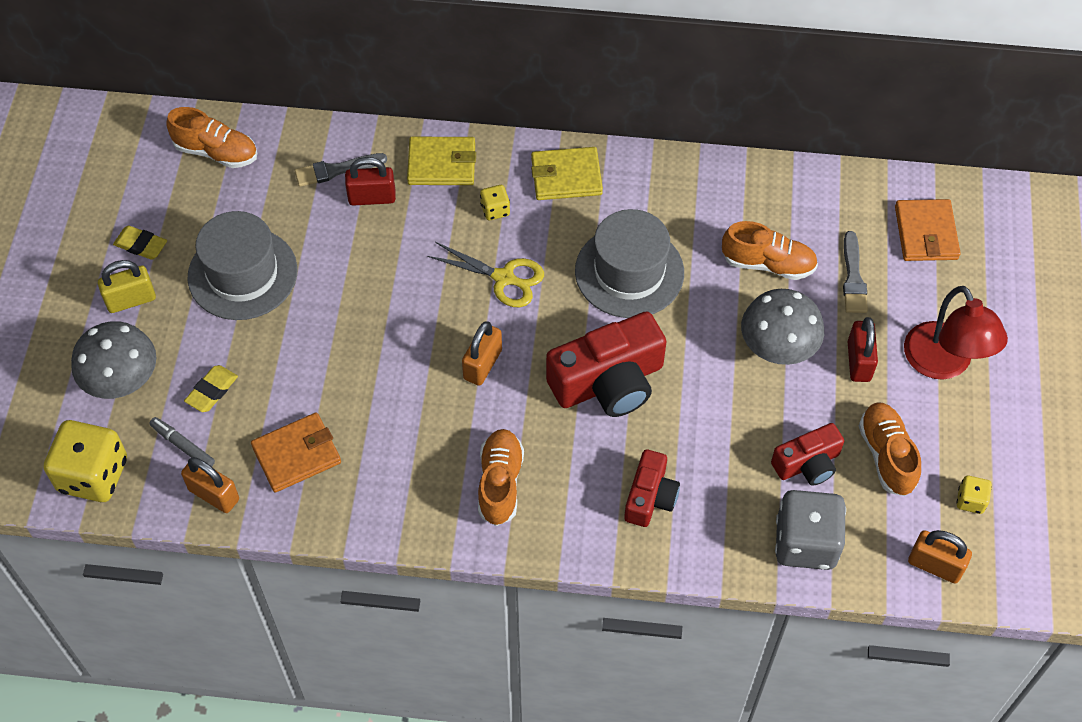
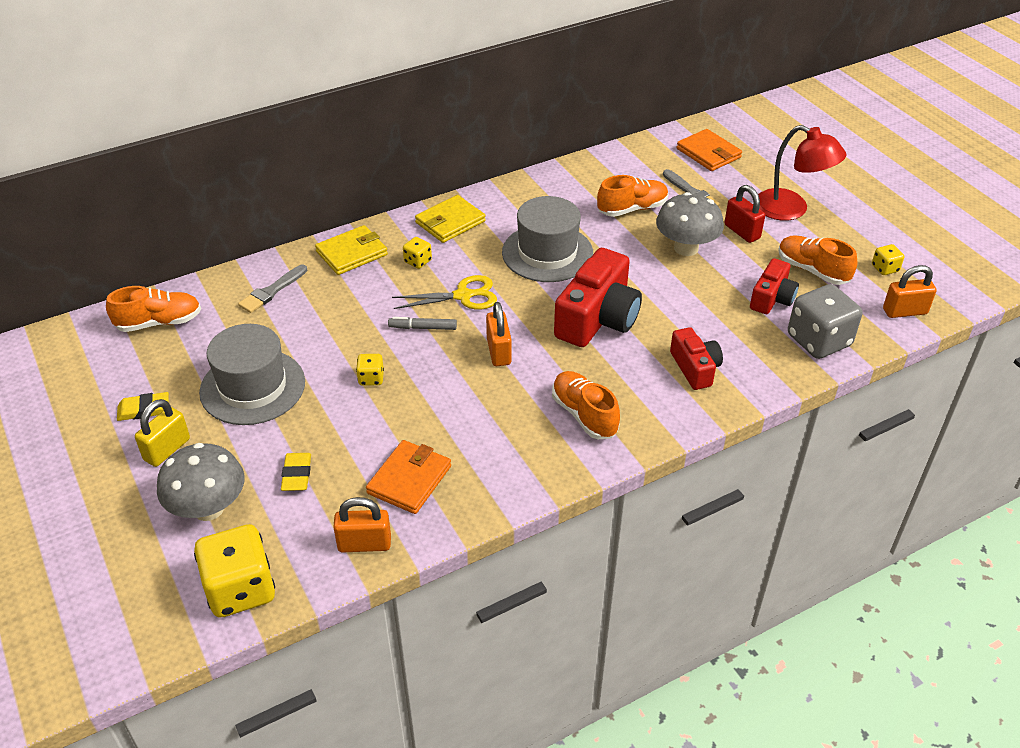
camera: 35 degrees left, 15 degrees down
grey marker [149,417,215,467] -> grey marker moved to [388,317,457,330]
red padlock [345,157,396,206] -> none
none -> yellow dice [356,354,384,386]

